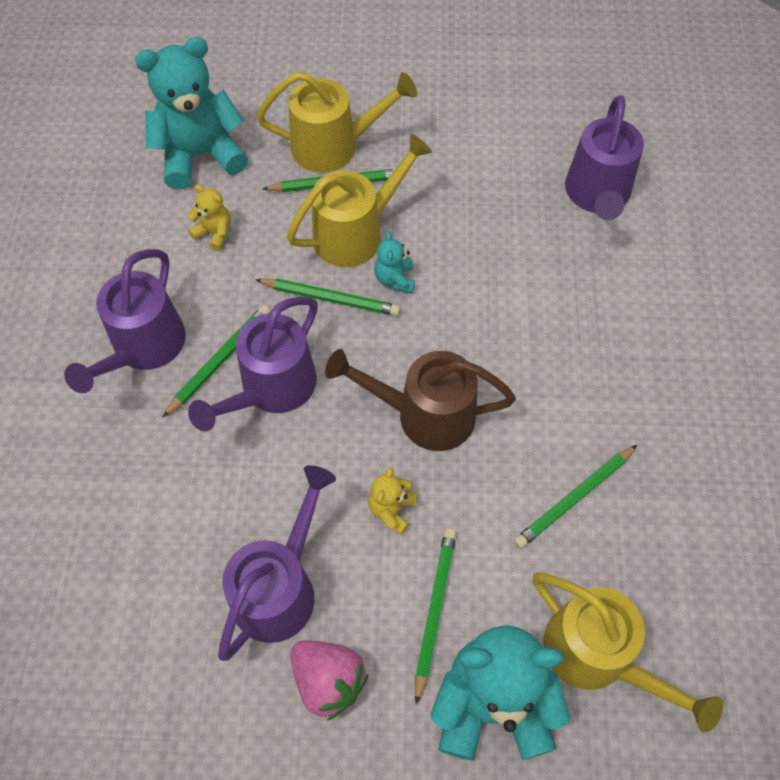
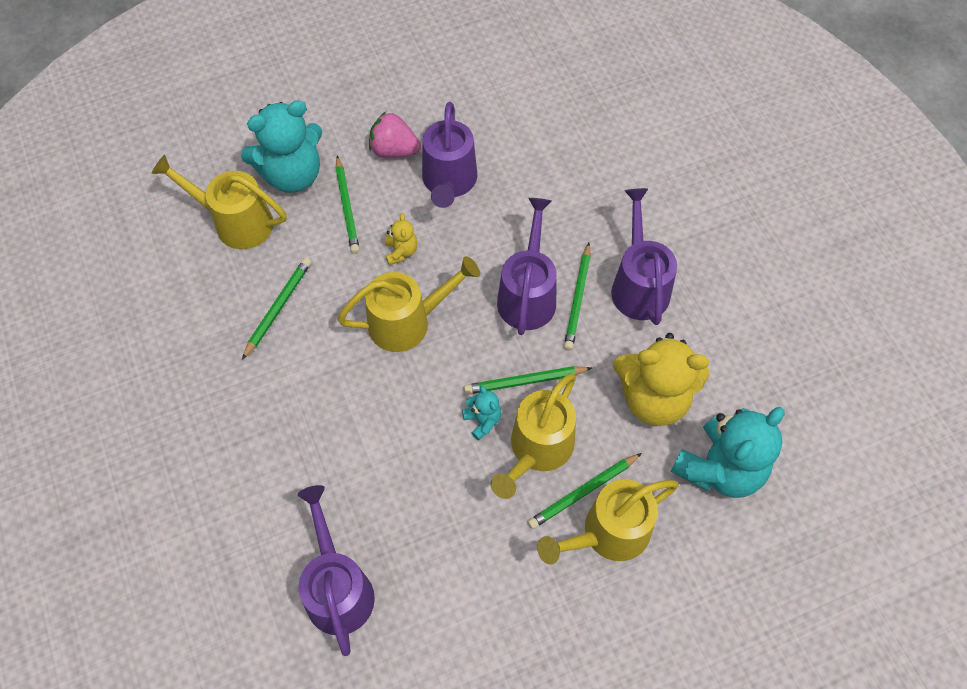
camera: 155 degrees right, 0 degrees up
yellow teddy bear [188,184,231,251] -> yellow teddy bear [613,333,709,426], size x2.23
brown watering can [325,349,516,451] -> yellow watering can [337,256,480,352]

